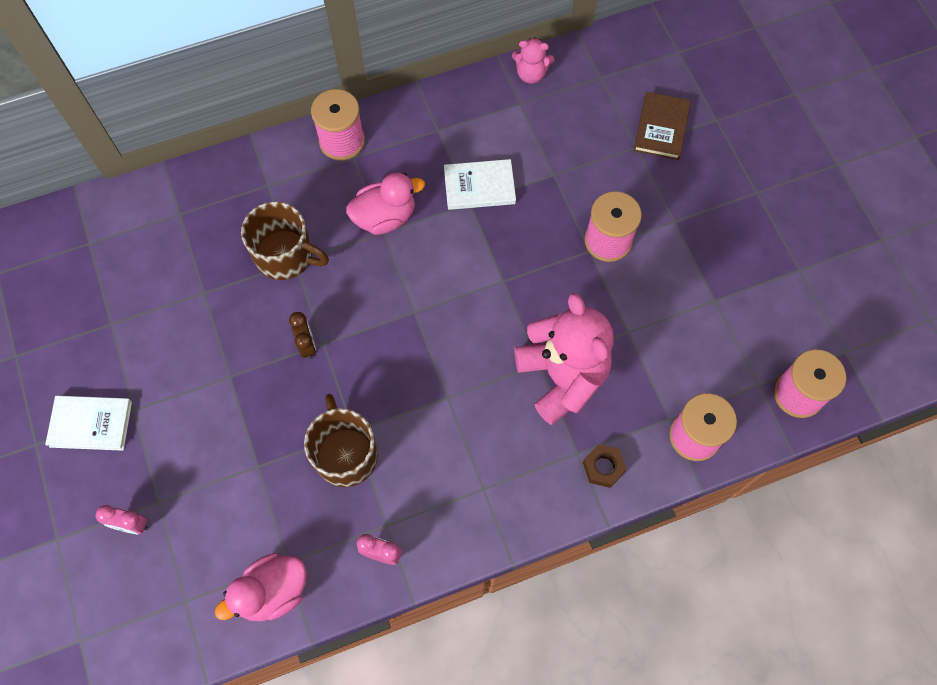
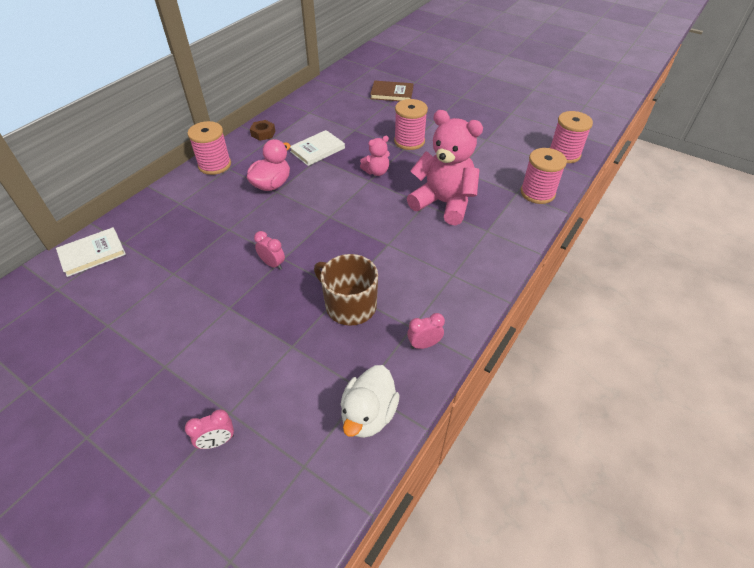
camera: 35 degrees left, 20 degrees down
white book [45,396,132,451] -> white book moved to [56,227,126,277]
pink duck [215,553,307,621] -> white duck [340,365,400,438]
brown mug [241,201,329,280] -> none
brown clock [289,312,316,359] -> pink clock [254,231,285,270]
pink teddy bear [512,38,554,84] -> pink teddy bear moved to [360,136,390,176]
brown nut [583,444,627,488] -> brown nut moved to [250,120,275,141]
brown book [634,92,691,160] -> brown book turned 60 degrees counterclockwise [370,81,413,101]

